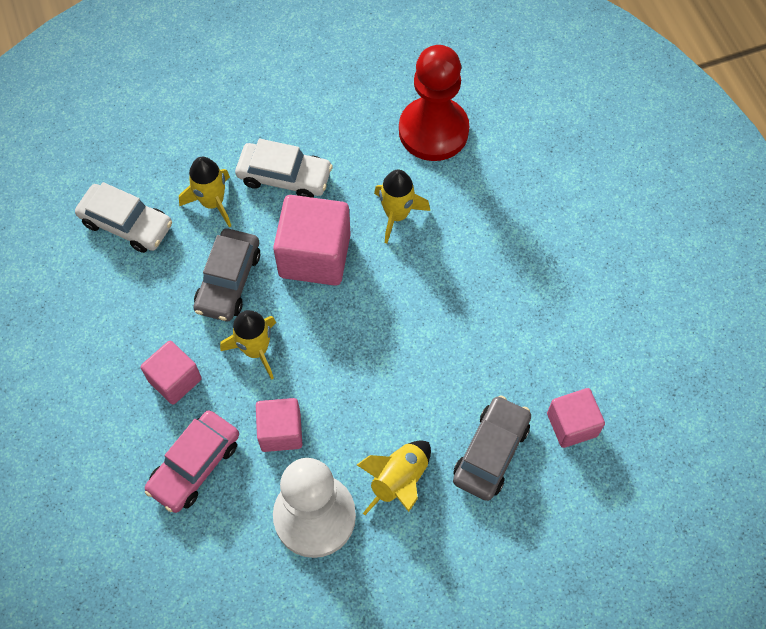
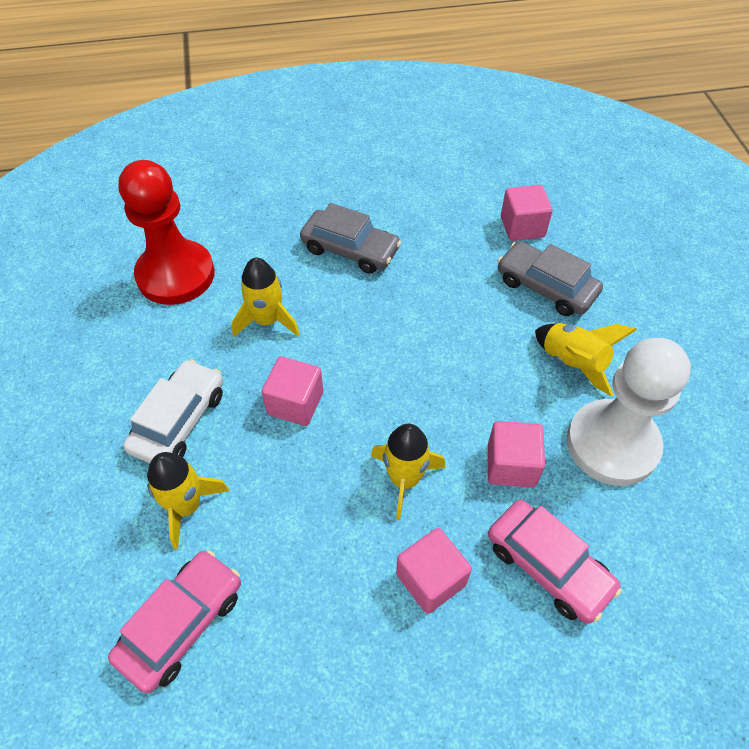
camera: 80 degrees left, 10 degrees down
white car [75,182,172,253] -> pink car [108,550,241,693]
grey car [194,229,260,321] -> grey car moved to [300,203,401,274]
pink cube [273,195,351,286] -> pink cube [262,356,323,426], size x0.60

